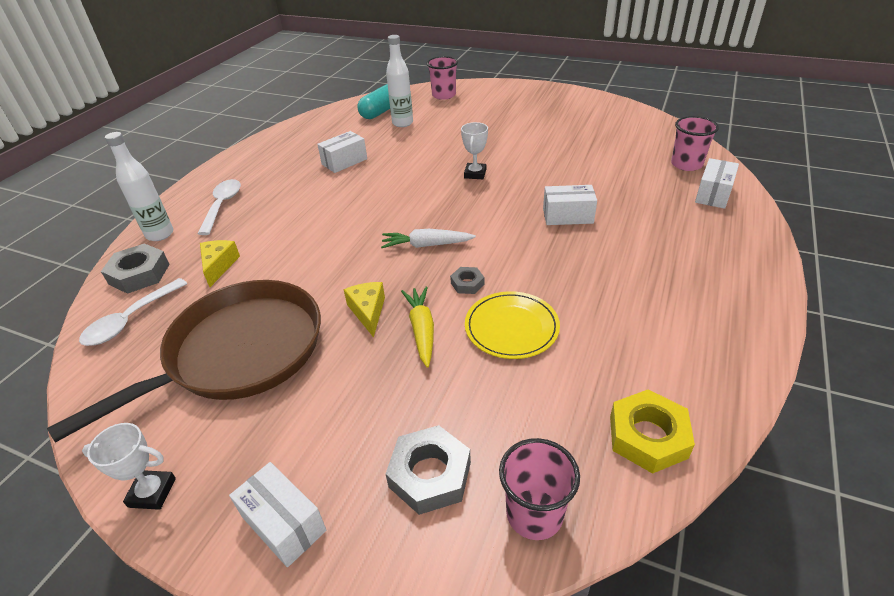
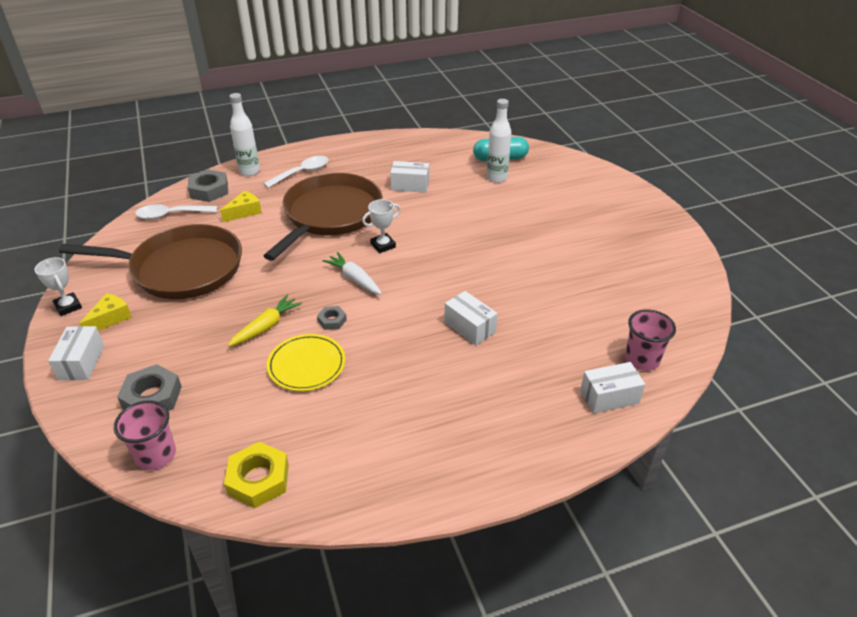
camera: 45 degrees right, 0 degrees up
yellow cheese [344,282,385,338] -> yellow cheese moved to [79,293,132,331]
pink cup [426,56,458,100] -> none
white trophy [461,122,488,179] -> white trophy moved to [362,199,401,253]
none -> brown pan [264,173,383,261]

